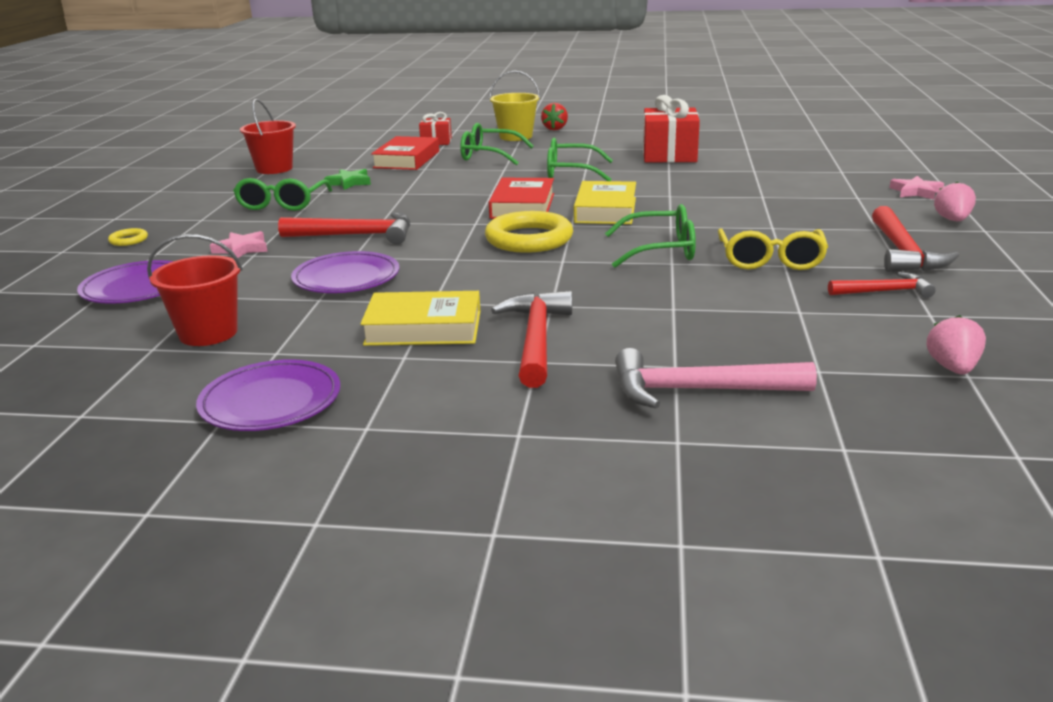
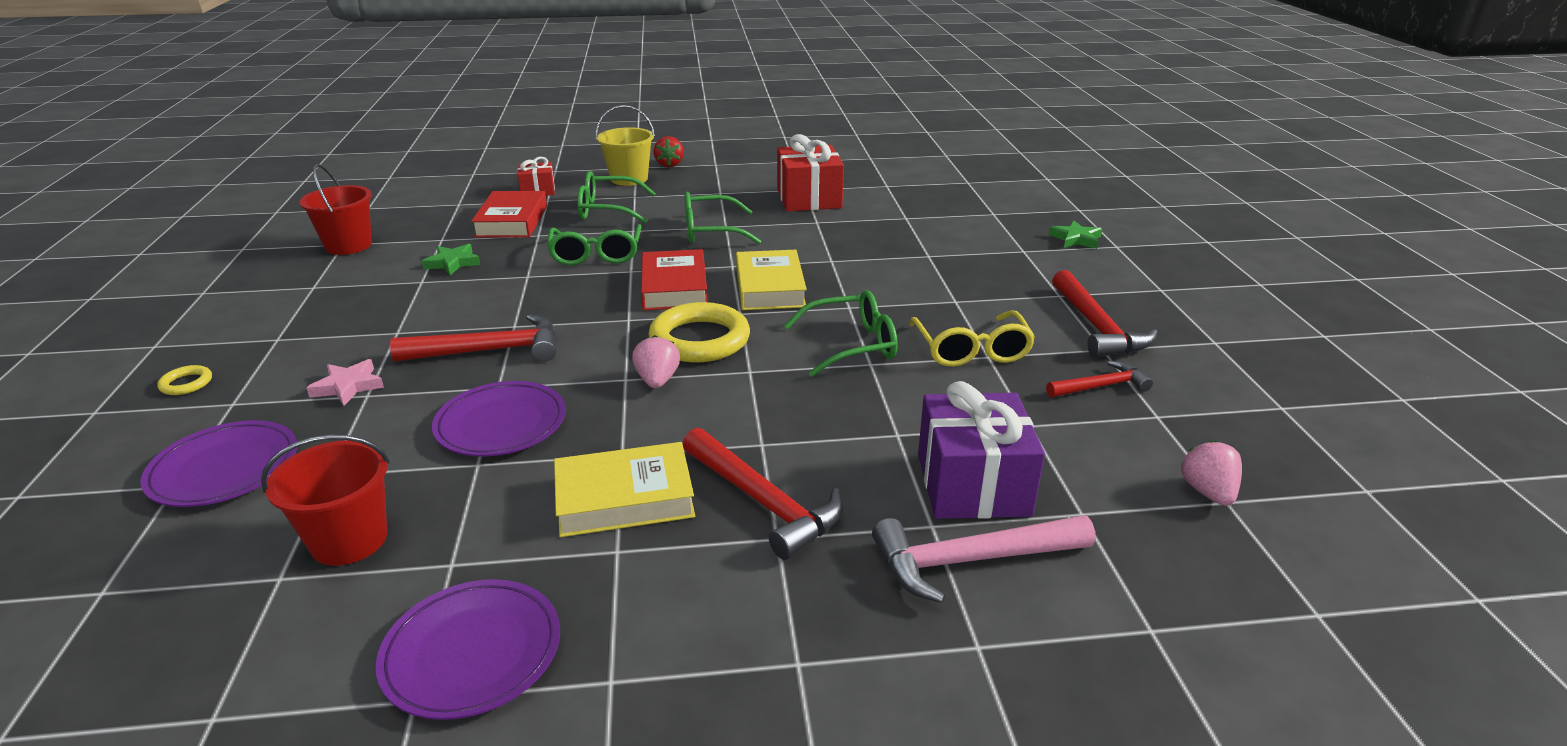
camera: 15 degrees left, 5 degrees up
green glasses [233,178,332,211] -> green glasses moved to [547,224,642,266]
red hammer [491,291,572,388] -> red hammer turned 150 degrees clockwise [683,428,844,560]
pink star [889,176,944,200] -> green star [1049,220,1102,249]
pink strawberry [934,181,976,221] -> pink strawberry moved to [632,335,680,388]
none -> purple gift [918,381,1045,519]

